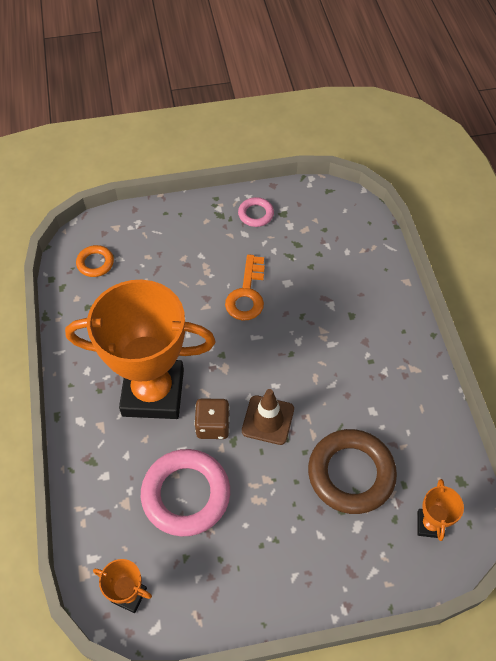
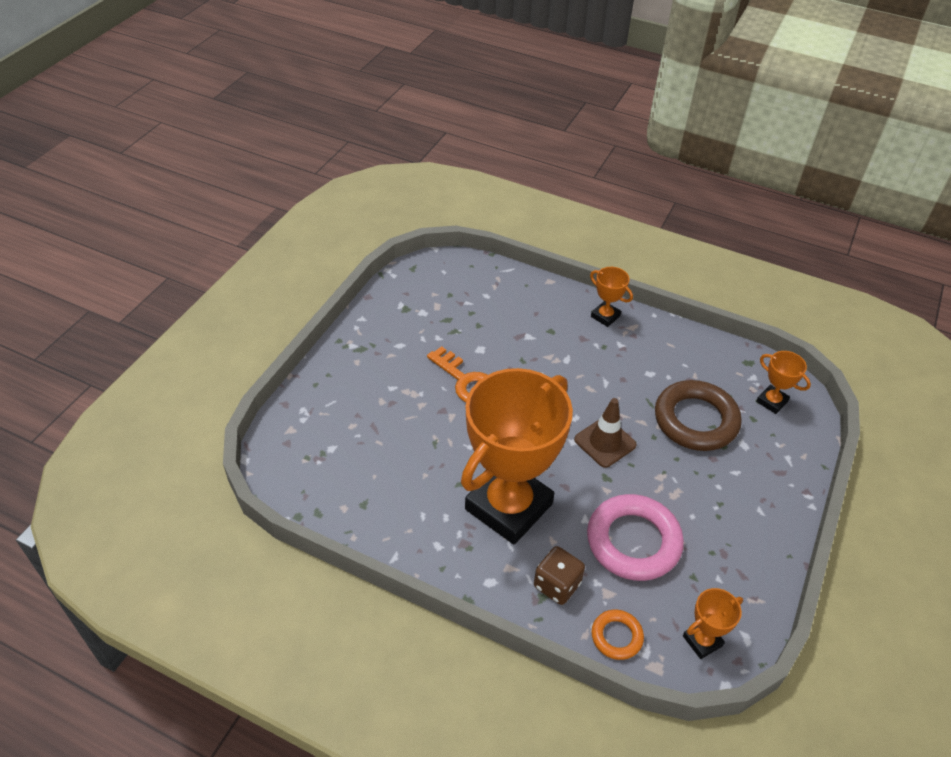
camera: 55 degrees left, 10 degrees down
orange ring [76,245,114,277] -> orange ring moved to [591,610,644,660]
brown dice [194,399,230,439] -> brown dice moved to [534,546,585,605]
pink ring [238,197,274,227] -> none
none -> orange trophy [590,267,633,327]

